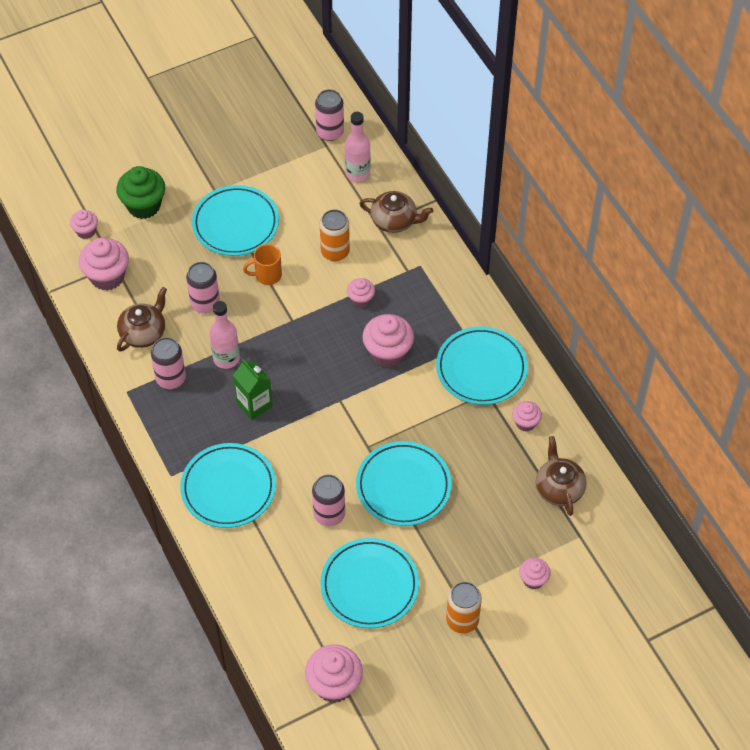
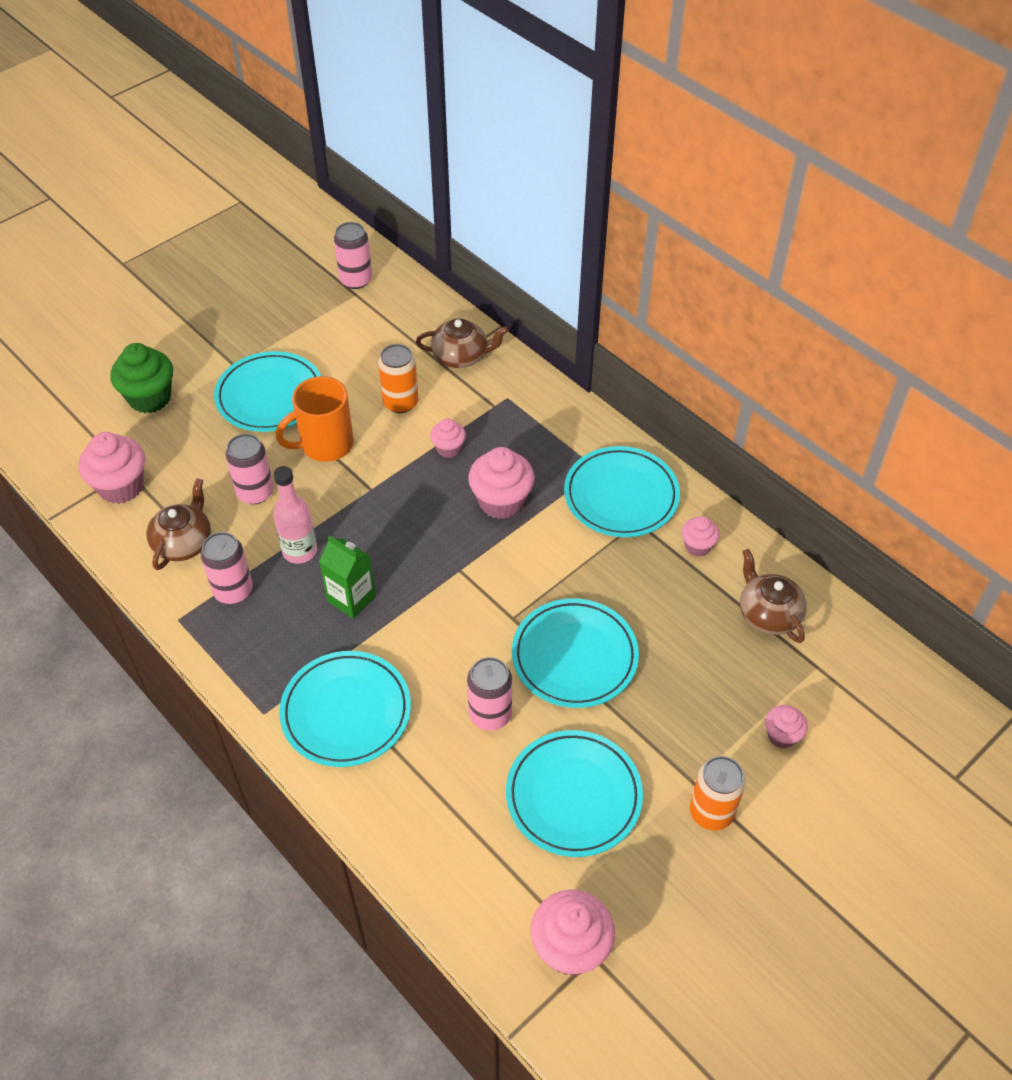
camera: 15 degrees left, 5 degrees down
pink cupcake [70,210,98,239] -> none
orange mug [243,244,282,285] -> orange mug [276,376,354,462], size x1.58
pink bottle [345,112,371,182] -> none

